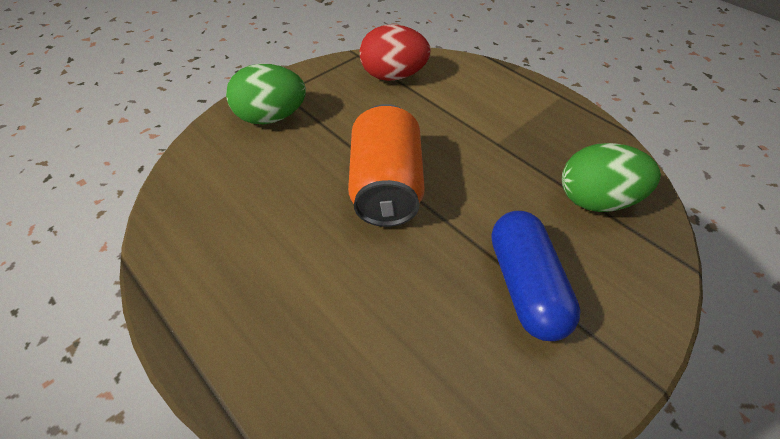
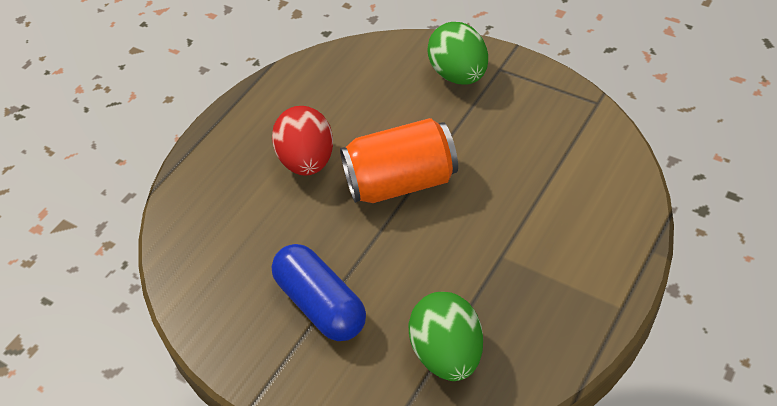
camera: 80 degrees right, 0 degrees up
red egg [360,24,431,81] -> red egg moved to [272,106,333,176]
blue capsule [492,211,581,341] -> blue capsule turned 75 degrees clockwise [271,244,366,341]

